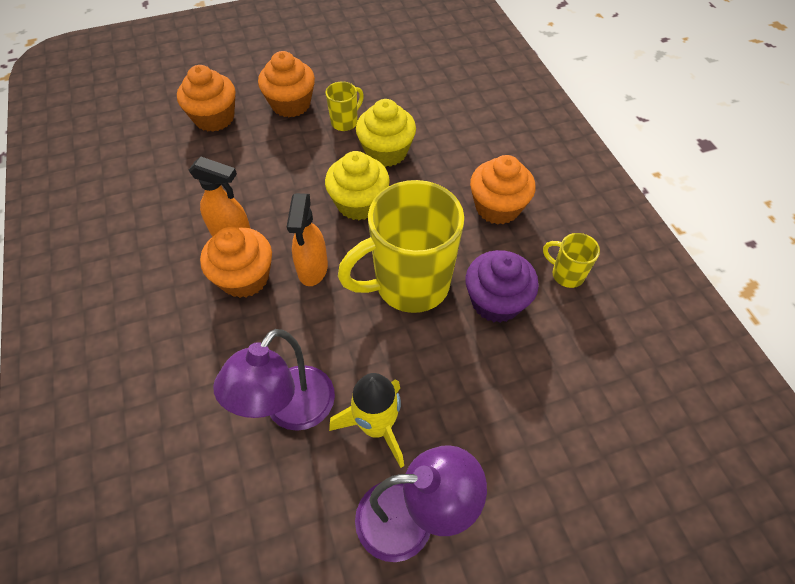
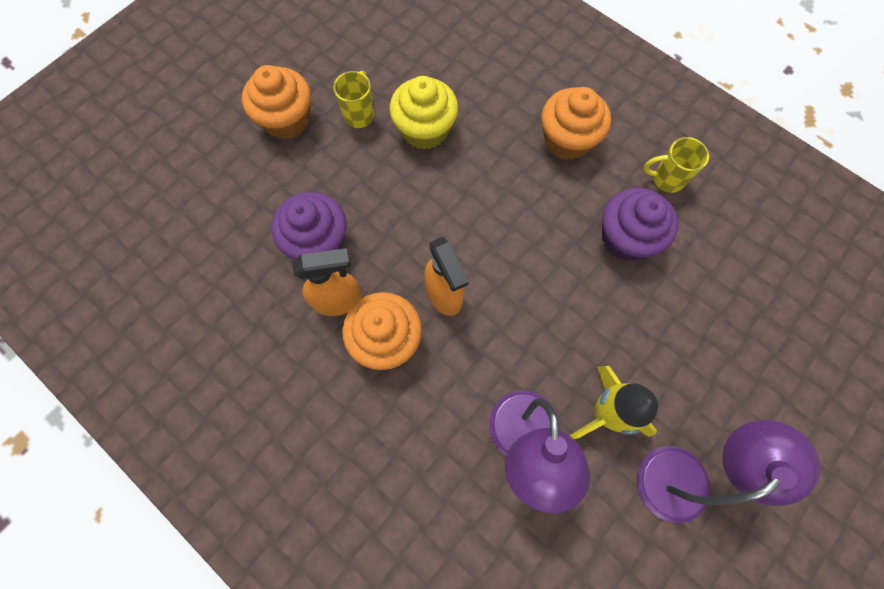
camera: 30 degrees left, 15 degrees up
orange cupcake [177,65,235,132] -> none
yellow cupcake [325,151,390,220] -> none
yellow mug [338,180,464,313] -> none
none -> purple cupcake [272,192,346,259]

